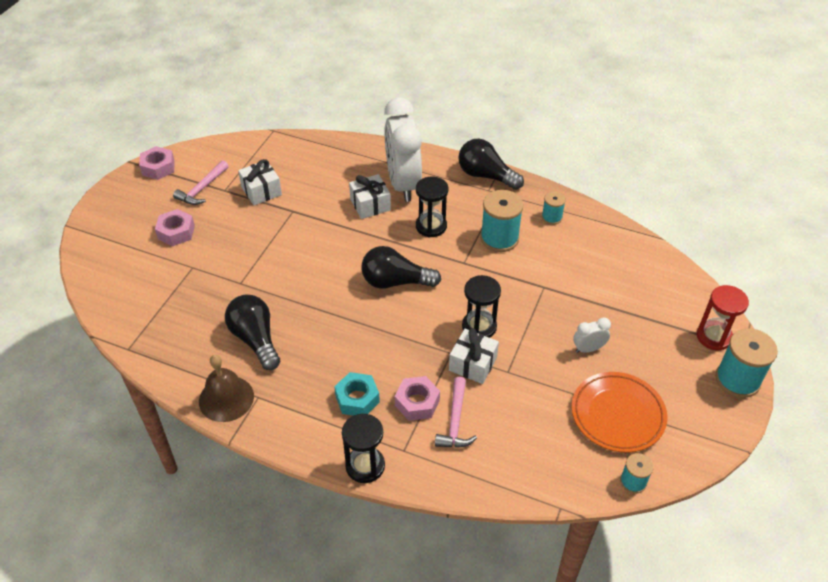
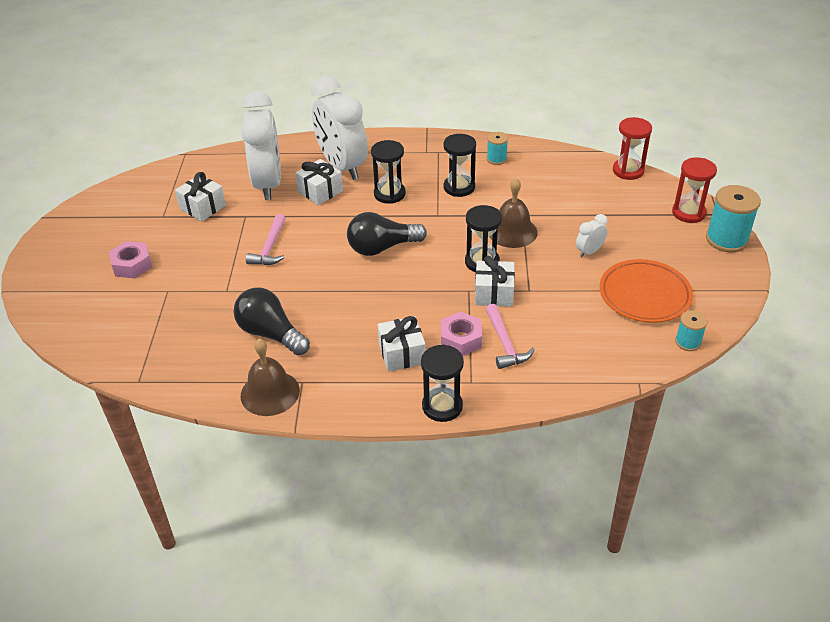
camera: 20 degrees left, 5 degrees down
pink nut [139,146,175,180] -> none
pink hammer [173,160,229,205] -> pink hammer moved to [246,214,286,265]
turquoise nut [334,372,380,416] -> white gift [378,316,426,372]
black light bulb [458,139,524,190] -> none
turquoise spool [480,190,524,252] -> black hourglass [443,134,476,197]
none -> white clock [241,91,281,200]
none -> brown bell [489,178,538,248]
none -> red hourglass [613,117,652,180]

